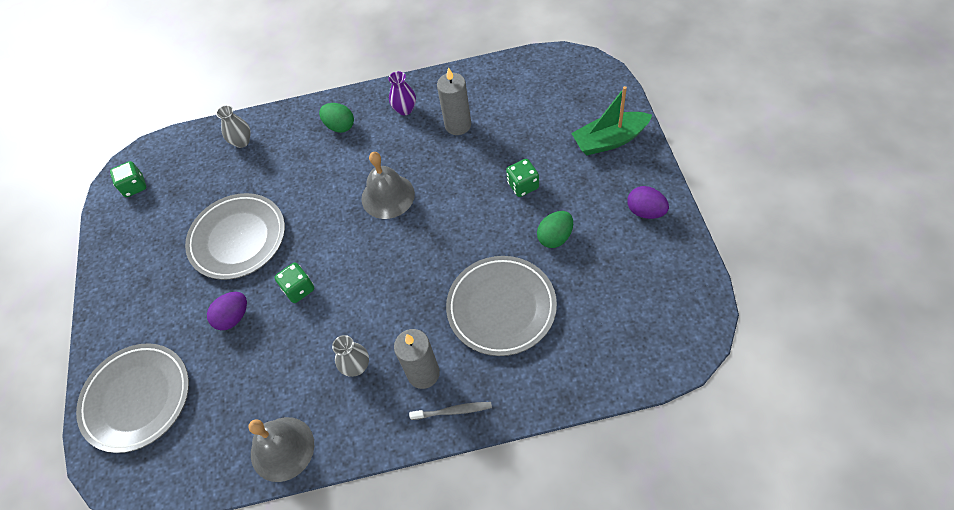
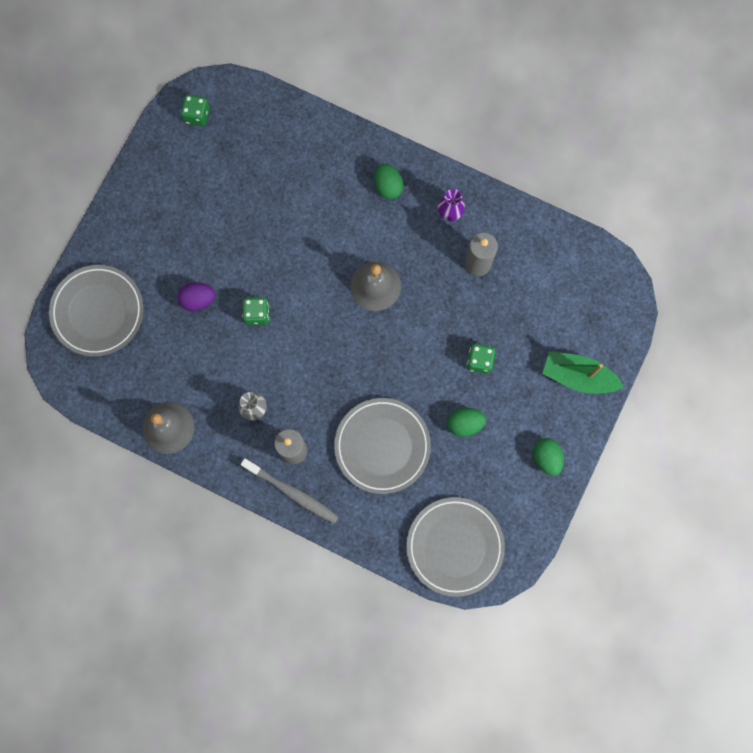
camera: 30 degrees right, 20 degrees up
grey plate [185,193,285,280] -> grey plate moved to [407,497,505,597]
grey vase [216,105,251,148] -> none
grey toothbrush [409,402,492,420] -> grey toothbrush [241,458,339,524], size x1.64
purple egg [627,186,669,219] -> green egg [533,438,564,476]

